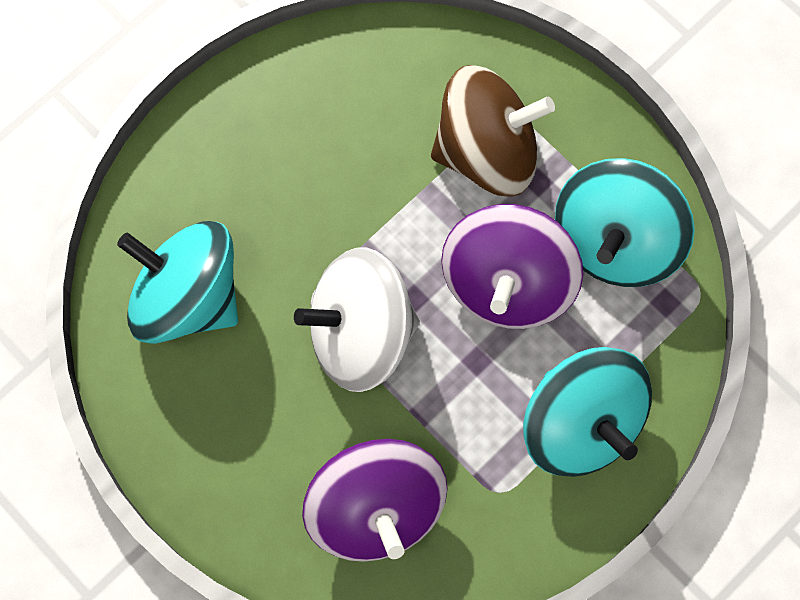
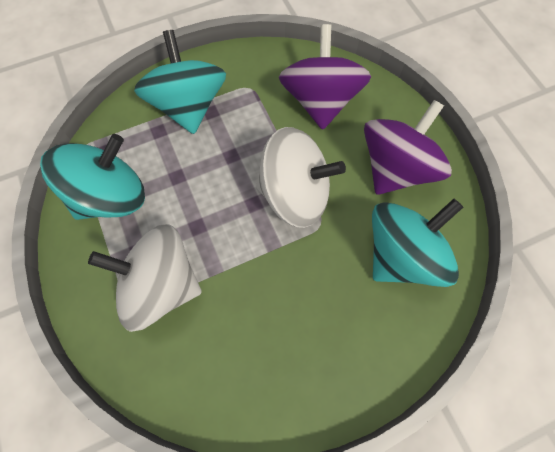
camera: 160 degrees left, 5 degrees down
turquoise spinning top [117,221,238,344] -> turquoise spinning top turned 90 degrees counterclockwise [372,199,463,287]
brown spinning top [431,65,555,197] -> white spinning top [88,224,202,332]
purple spinning top [441,204,583,329] -> purple spinning top moved to [364,100,452,195]

